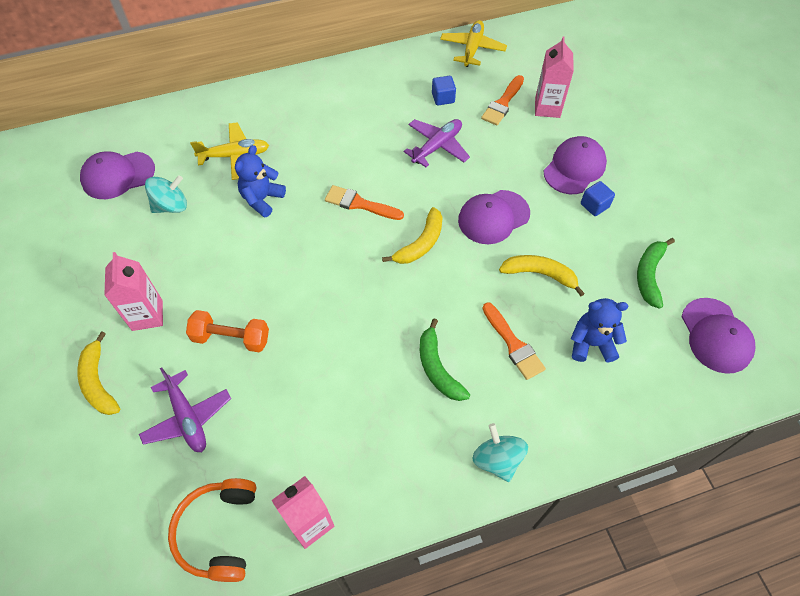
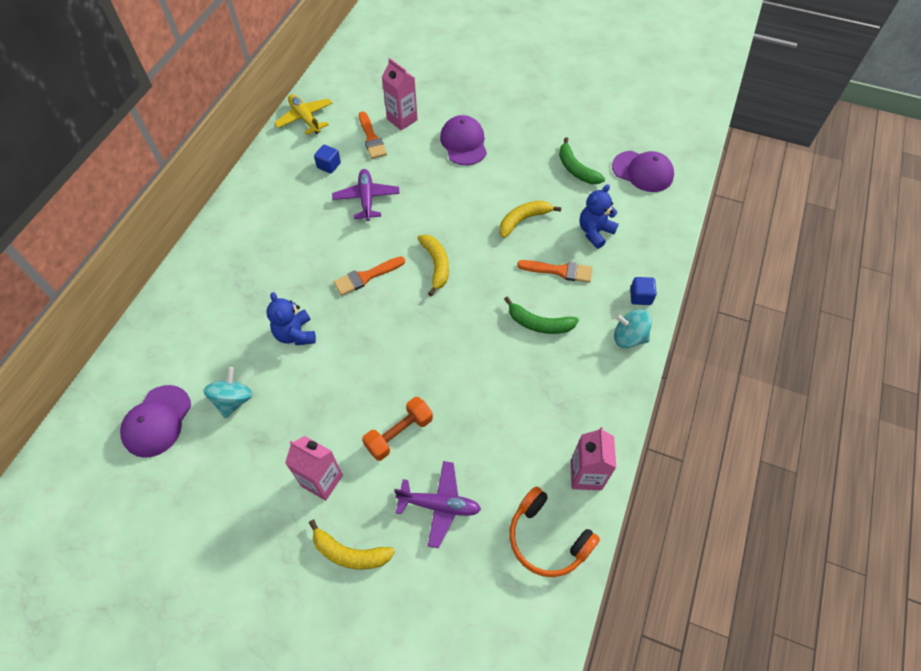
camera: 50 degrees left, 0 degrees up
yellow plane [190,122,269,180] -> none
purple cap [458,190,530,244] -> none
blue cube [581,181,615,216] -> blue cube moved to [630,277,657,305]

